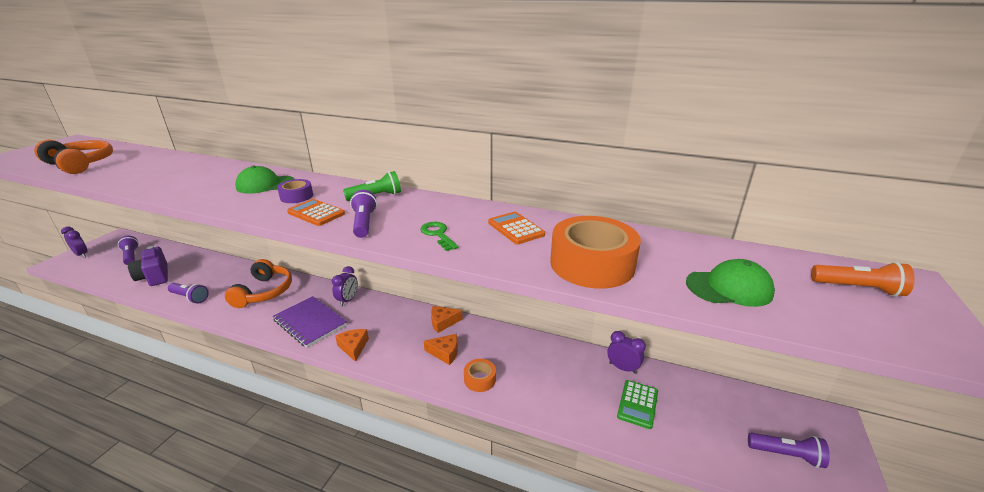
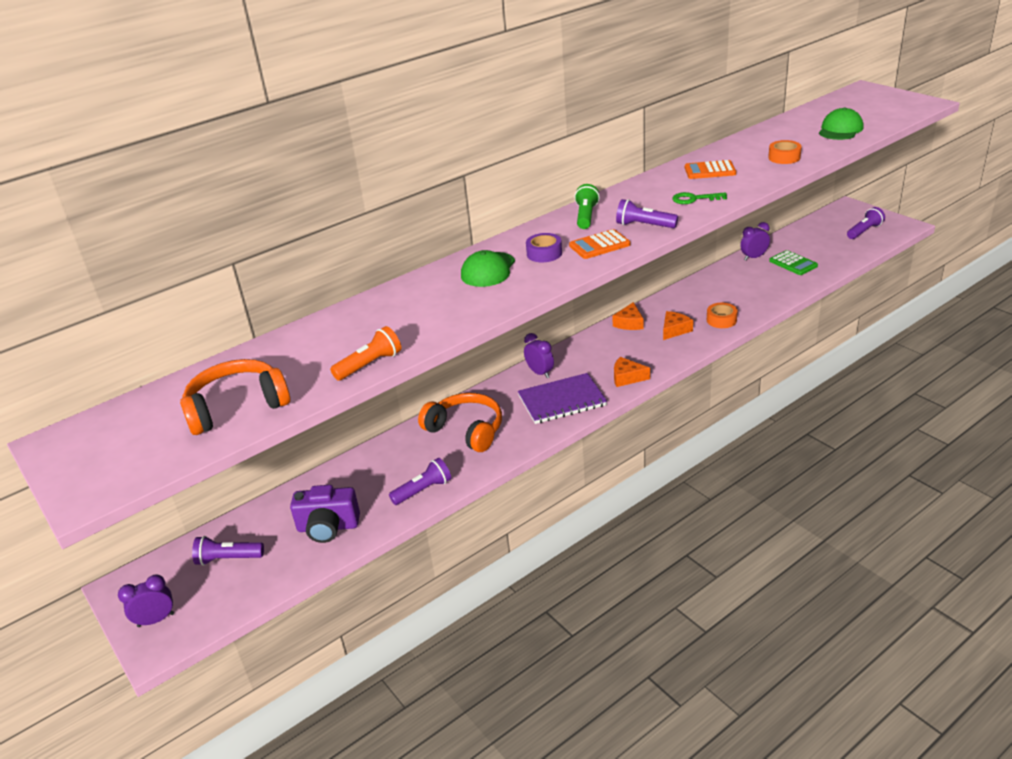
camera: 55 degrees left, 5 degrees up
orange tape [550,216,641,289] -> orange tape [768,140,802,164], size x0.49
orange flashlight [811,262,915,297] -> orange flashlight moved to [330,326,401,381]

